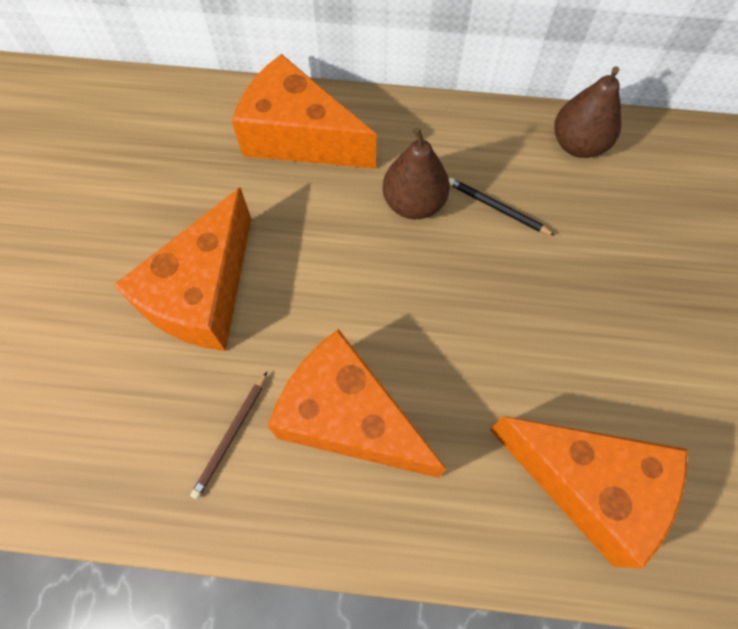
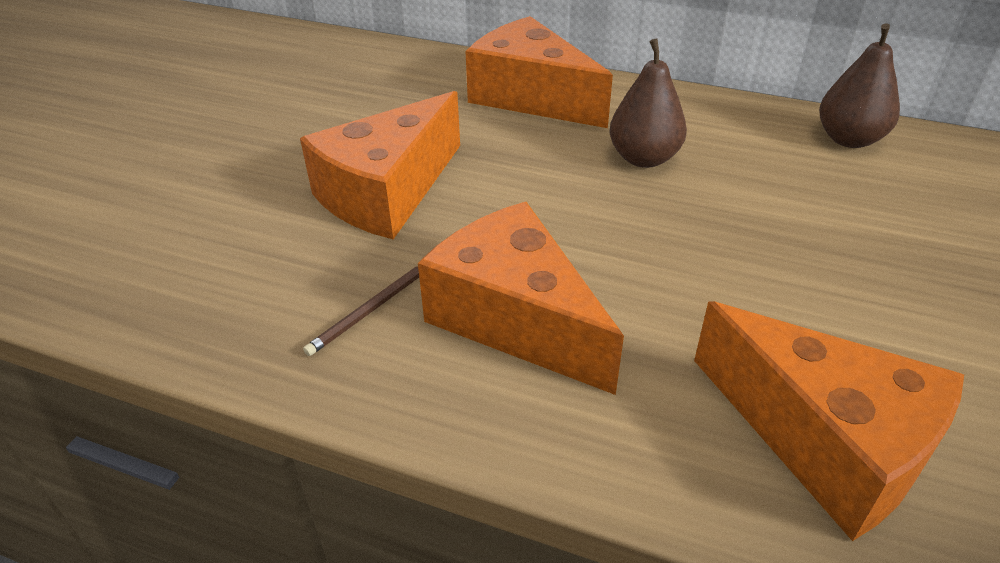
camera: 15 degrees right, 25 degrees down
black pencil [449,178,555,236] -> none

